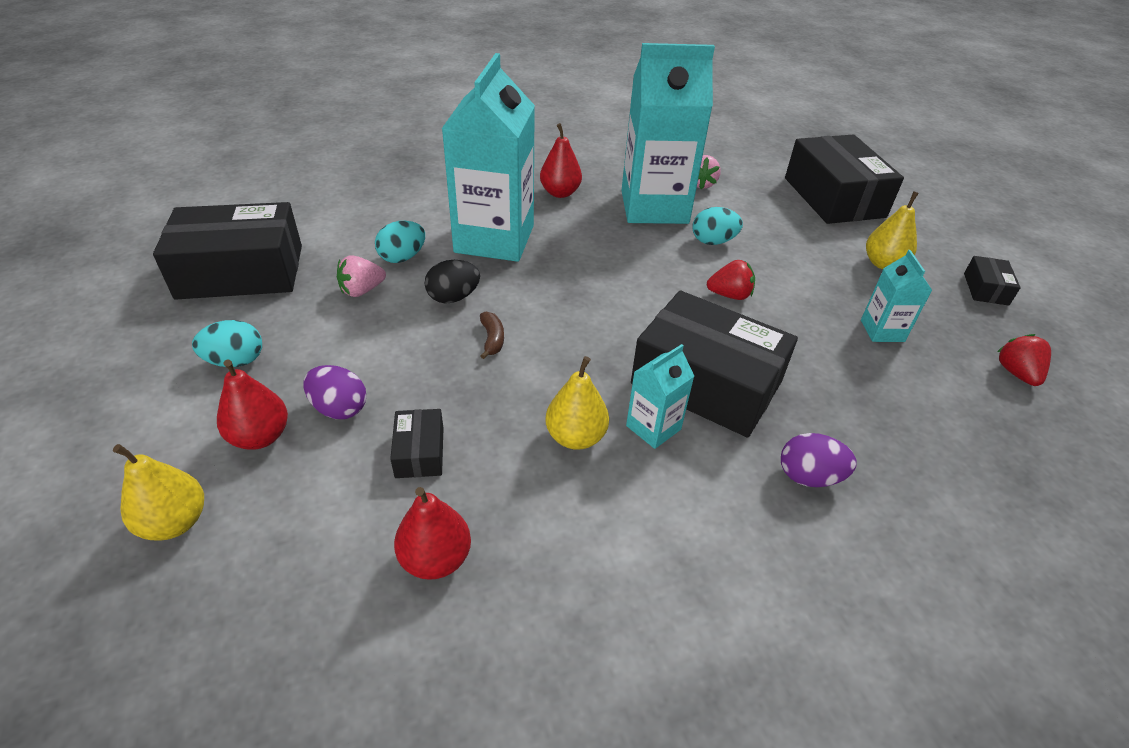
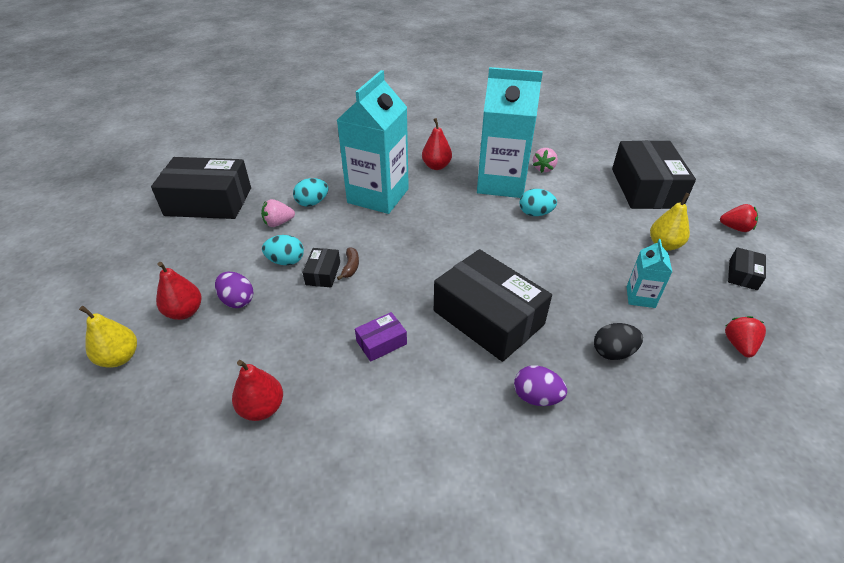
camera: 15 degrees right, 0 degrees up
turquoise egg [192,320,262,367] -> turquoise egg moved to [262,235,304,265]
black box [390,409,443,478] -> black box moved to [303,248,340,288]
black egg [425,260,480,304] -> black egg moved to [594,323,643,360]
yellow pear [546,356,609,450] -> purple box [355,312,407,362]
turquoise carton [626,344,694,449] -> none
red strawberry [707,260,755,300] -> red strawberry moved to [720,204,758,232]

